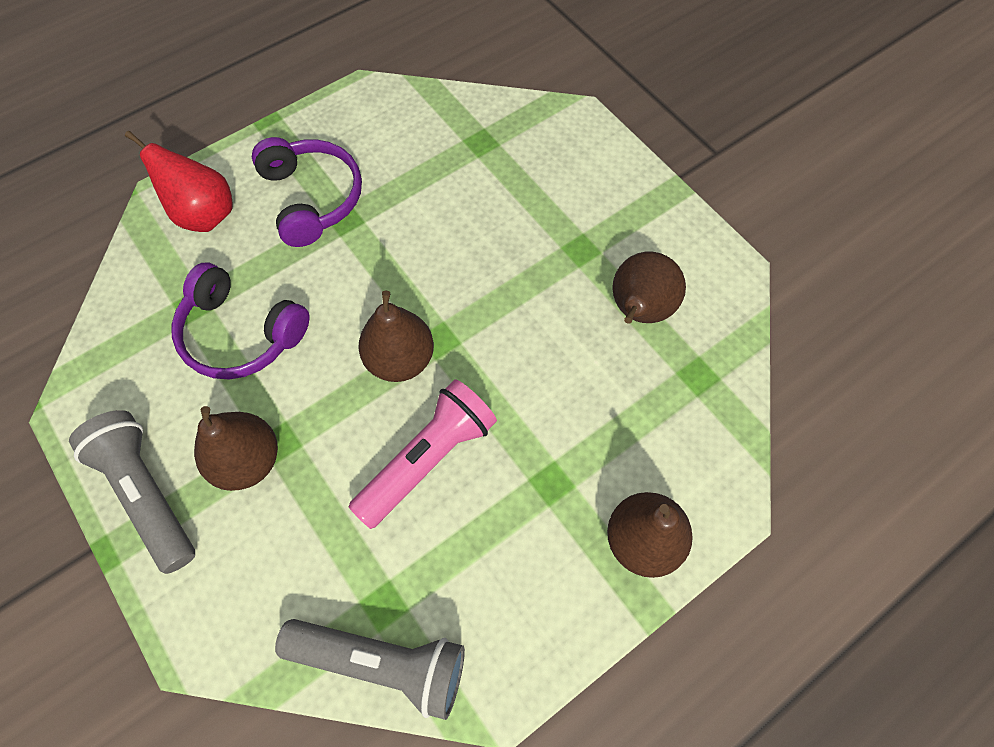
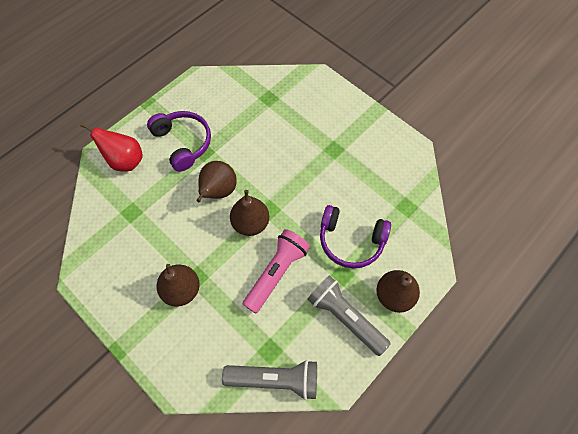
camera: 10 degrees left, 0 degrees up
grey flashlight [69,410,195,574] -> grey flashlight moved to [308,275,391,356]
purple headphones [172,263,310,379] -> purple headphones moved to [320,205,391,268]
brown pear [612,252,686,324] -> brown pear moved to [196,161,237,202]

